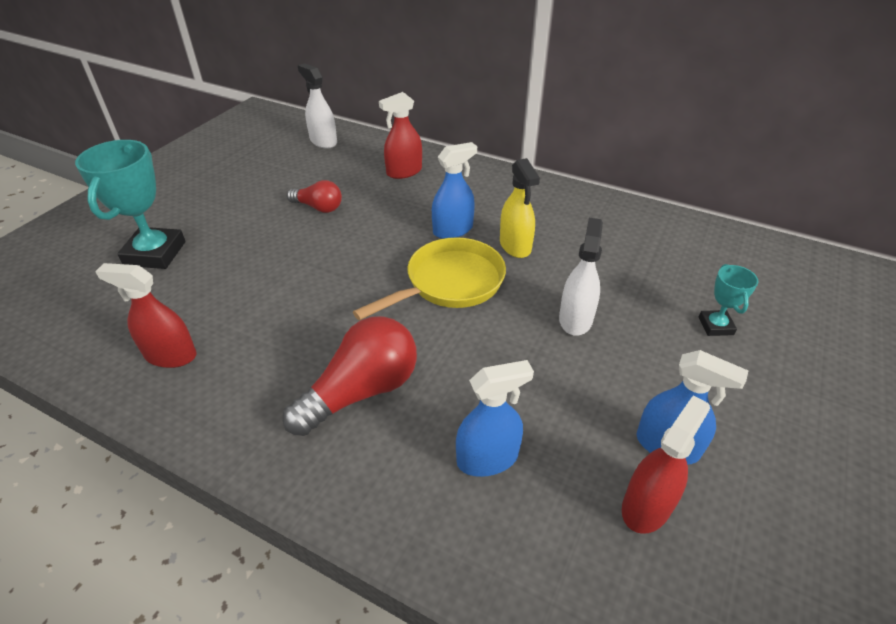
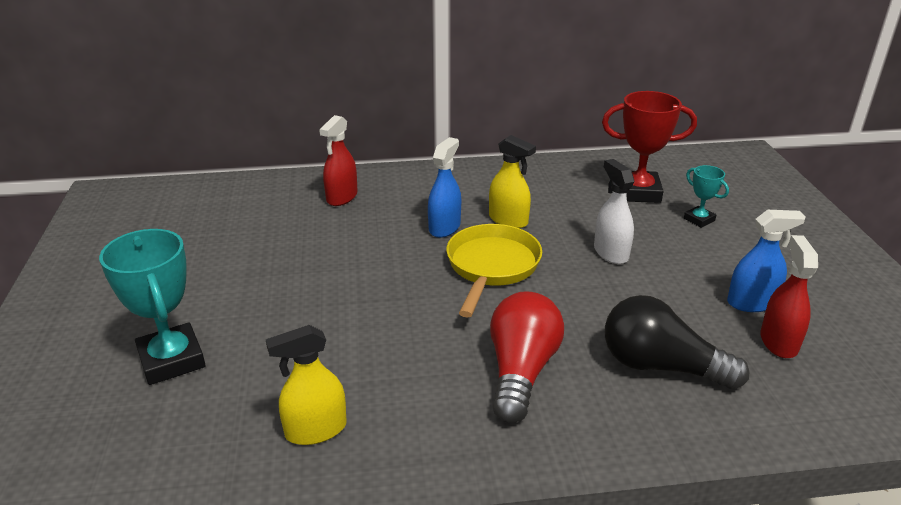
camera: 35 degrees left, 10 degrees down
red spray bottle [95,263,196,368] -> yellow spray bottle [266,325,347,445]
red light bulb [287,180,342,213] -> none
white spray bottle [298,63,337,149] -> none
blue spray bottle [456,360,534,477] -> black light bulb [605,295,749,390]
none -> red trophy [602,91,697,203]

